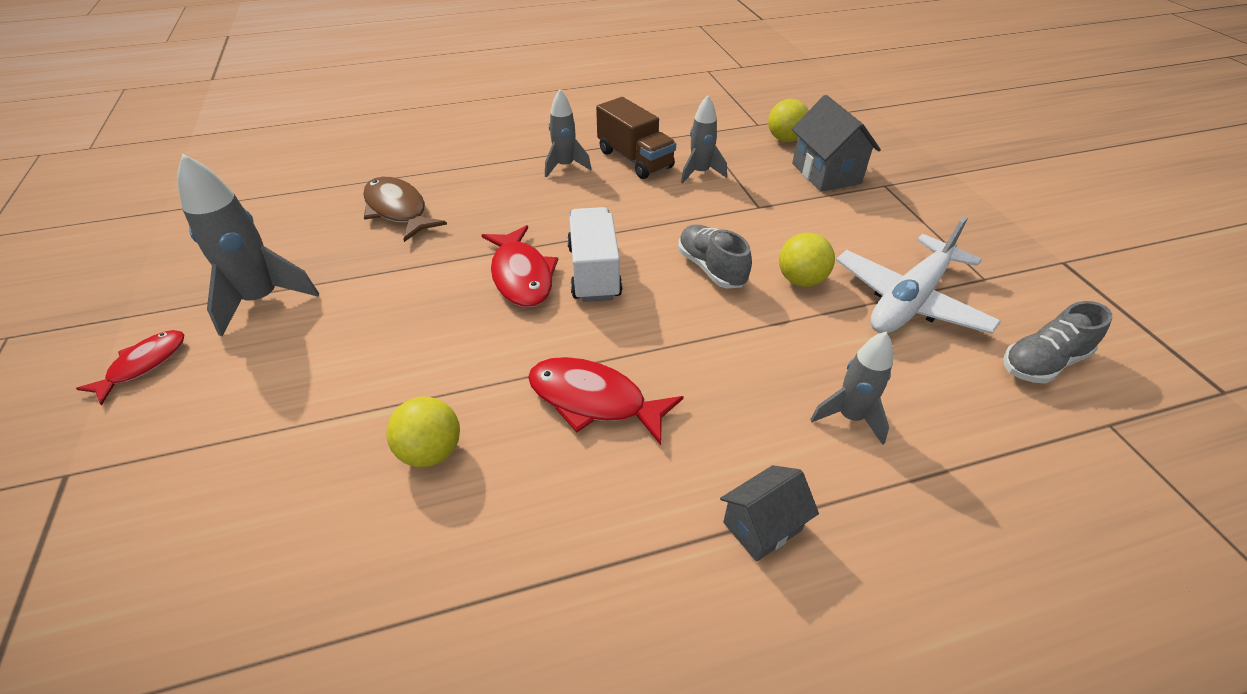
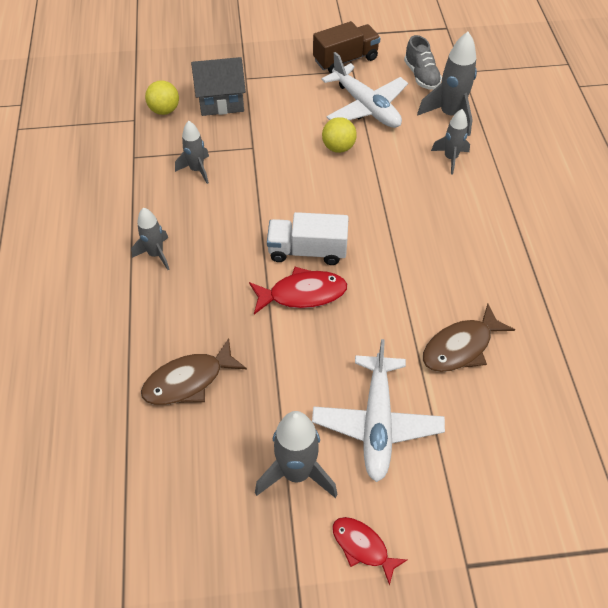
camera: 80 degrees left, 10 degrees up
yellow ball [386,397,460,467] -> brown fish [423,304,515,372]
red fish [528,357,684,445] -> none
brown truck [596,97,676,179] -> brown truck moved to [313,21,380,73]
grey shoe [678,224,752,288] -> none
grey house [720,465,819,562] -> none
none -> white plane [312,339,445,482]
none -> grey rocket [417,32,477,136]

